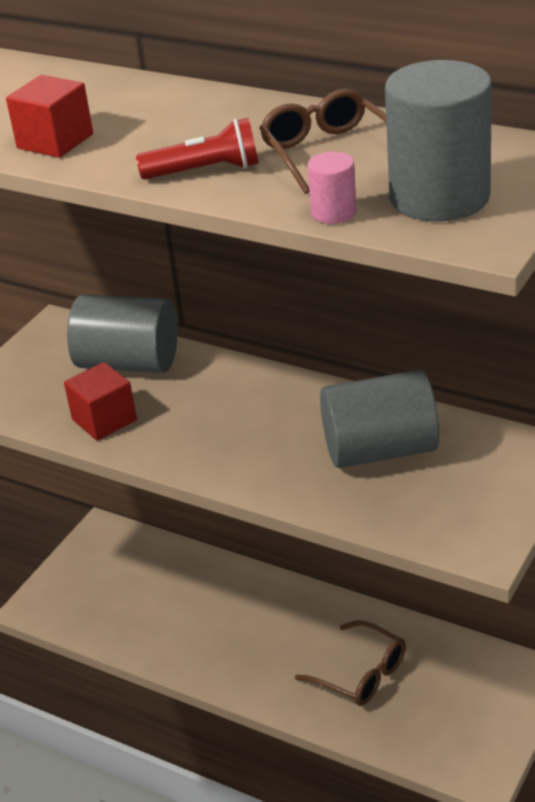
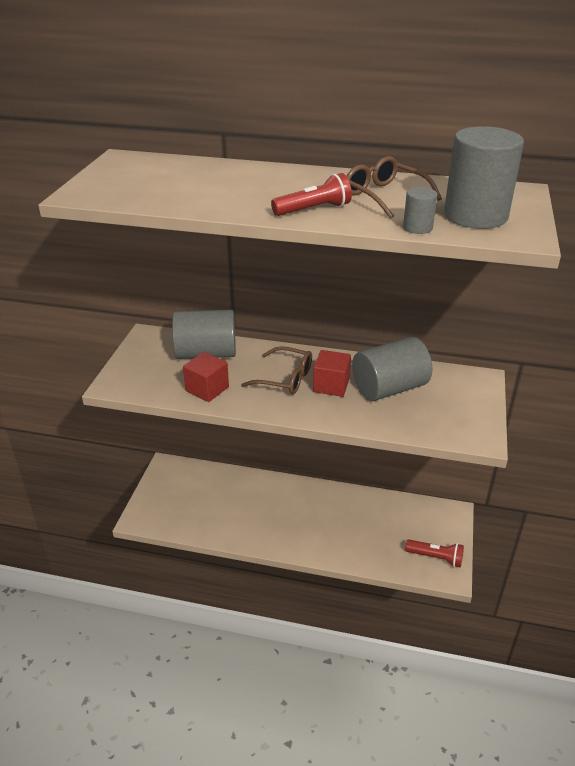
camera: 20 degrees left, 0 degrees up
red cube [6,75,93,158] -> red cube moved to [313,350,351,397]
brown glasses [295,620,406,706] -> brown glasses moved to [241,346,312,395]
pink cylinder [307,152,357,224] -> grey cylinder [403,187,437,234]
none -> red flashlight [405,539,464,568]

